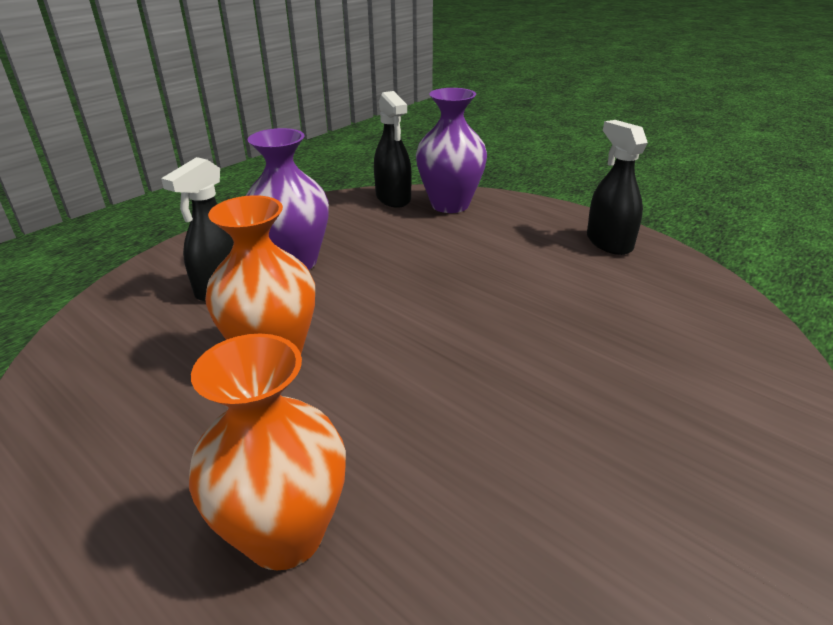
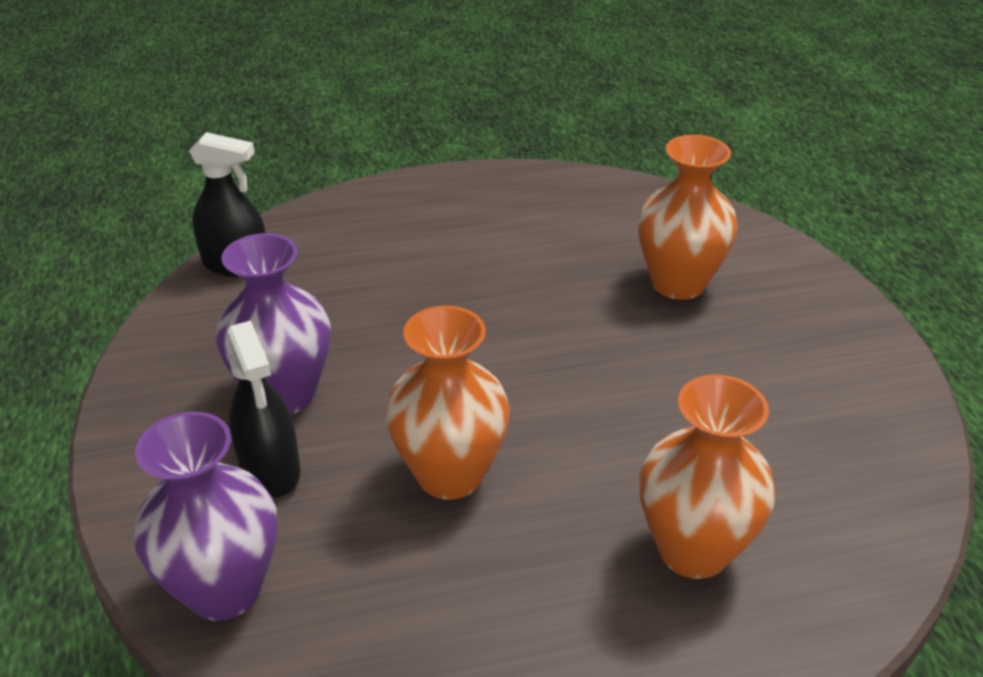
camera: 55 degrees left, 5 degrees up
purple vase [416,88,487,213] -> purple vase moved to [134,412,277,621]
black spray bottle [587,120,648,255] -> none
none -> orange vase [638,135,738,300]

